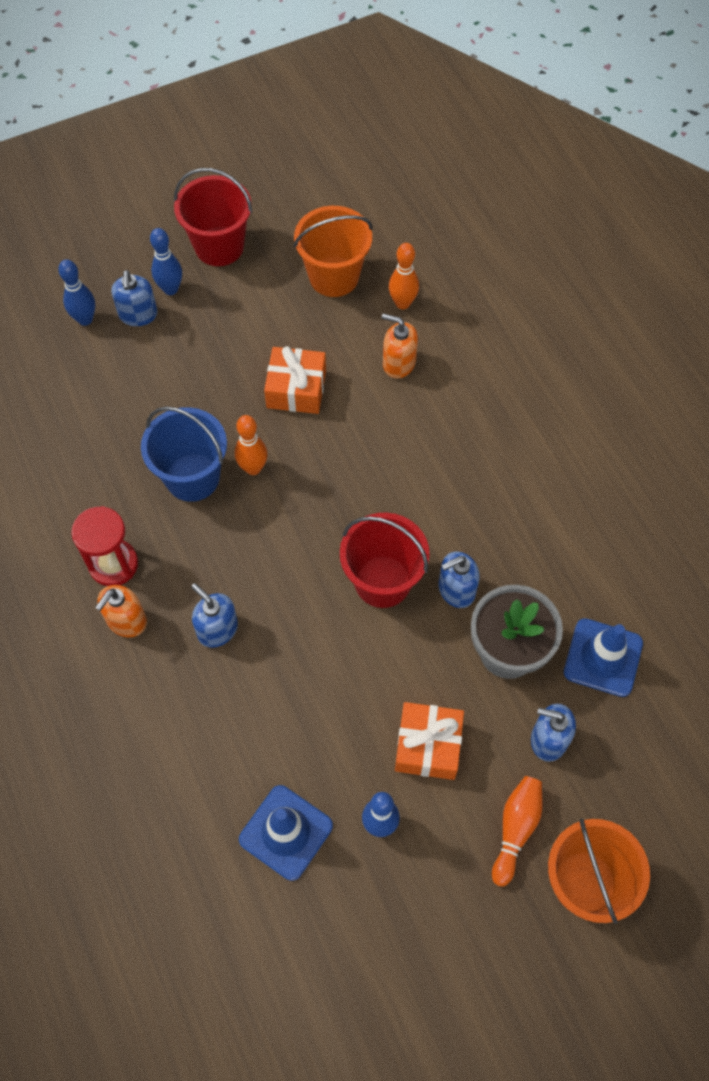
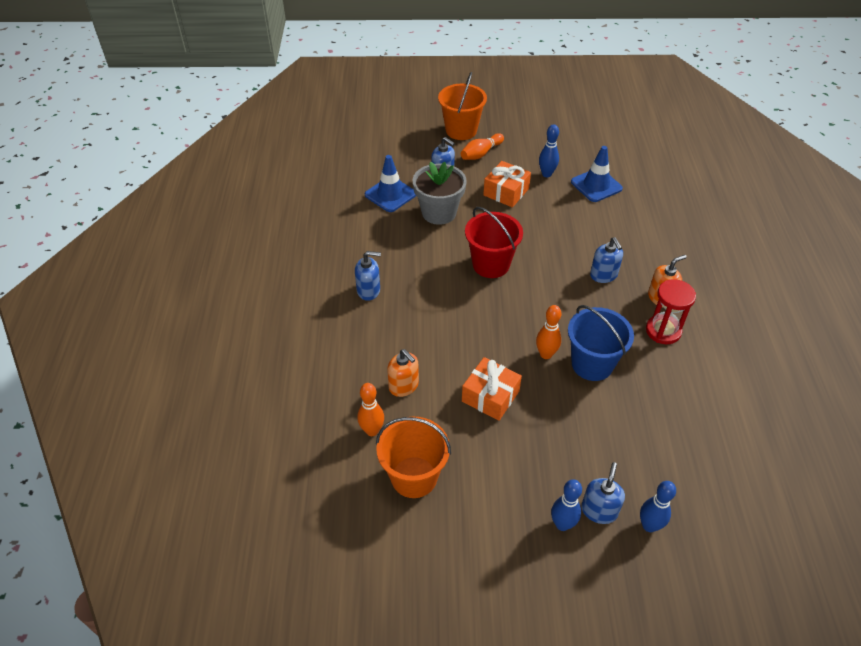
camera: 155 degrees left, 15 degrees down
red bucket [174,168,252,266] -> none
blue soap dispenser [438,552,480,608] -> blue soap dispenser moved to [355,251,381,301]

